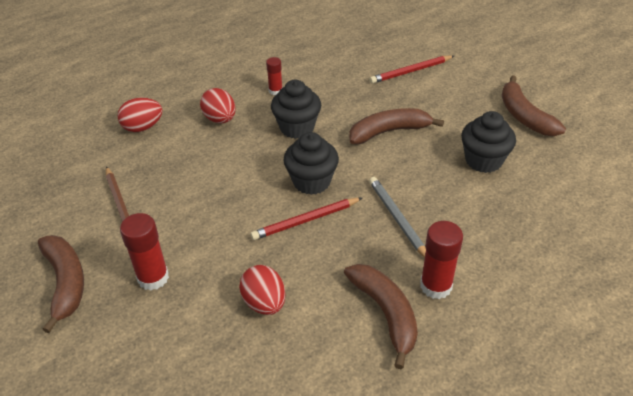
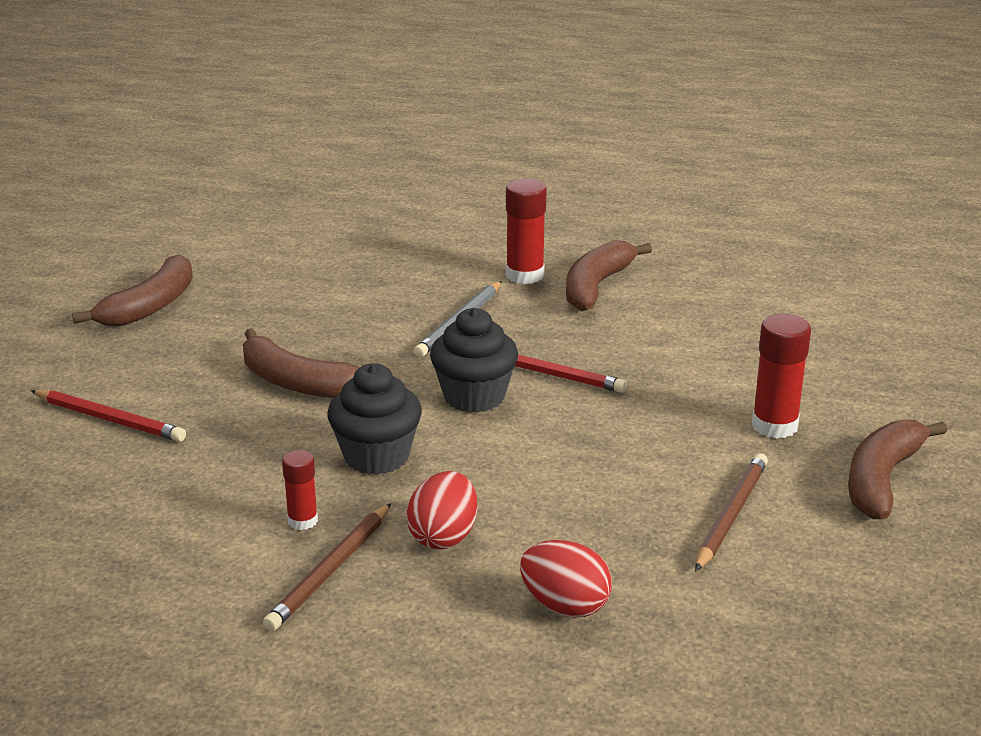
camera: 130 degrees left, 15 degrees down
red egg [239,265,285,315] -> none
black cupcake [461,111,516,173] -> none
none -> brown pencil [263,503,391,631]

